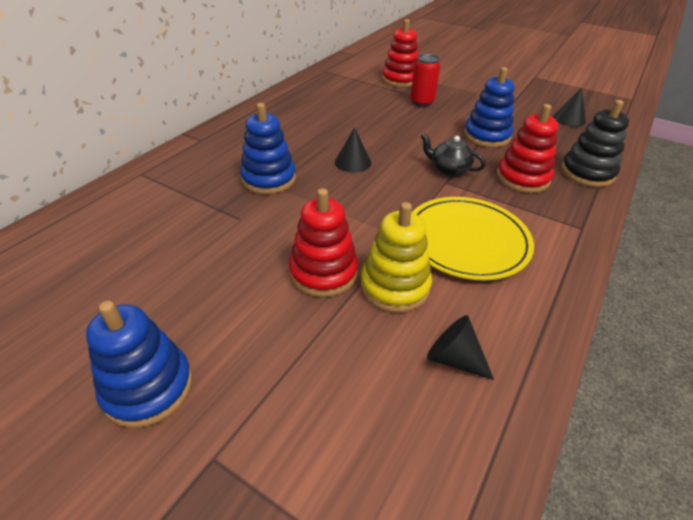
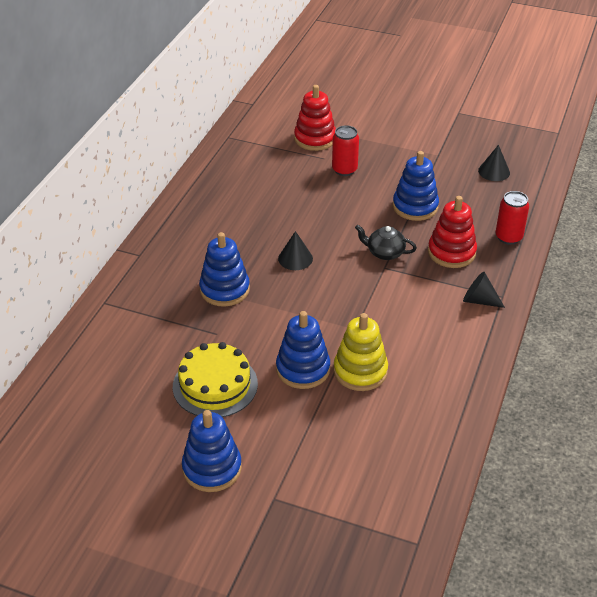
camera: 10 degrees left, 0 degrees up
red stacking toy [289,188,358,297] -> blue stacking toy [276,311,330,389]
yellow plate [412,197,534,280] -> none
black cone [427,315,494,380] -> black cone moved to [463,272,505,308]
black stacking toy [561,100,629,187] -> red can [496,191,529,245]
none -> yellow cake [173,342,258,417]

